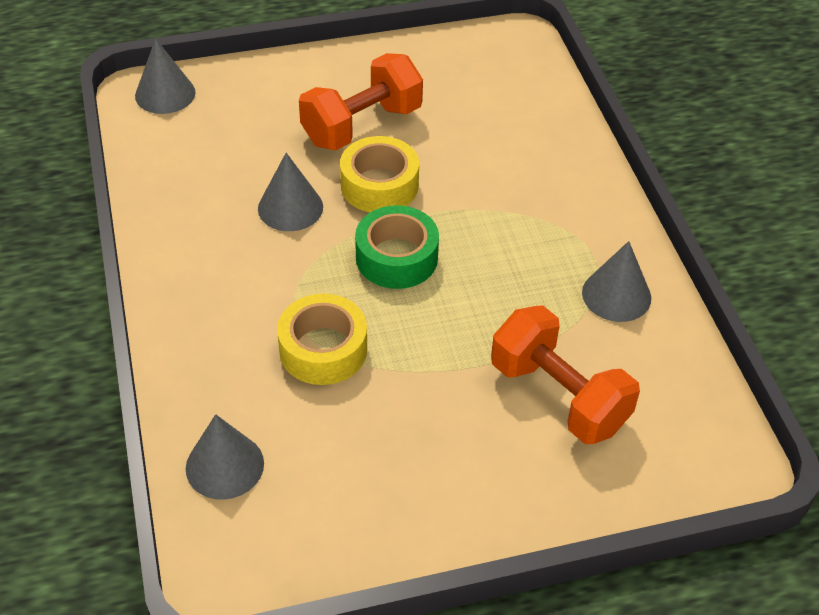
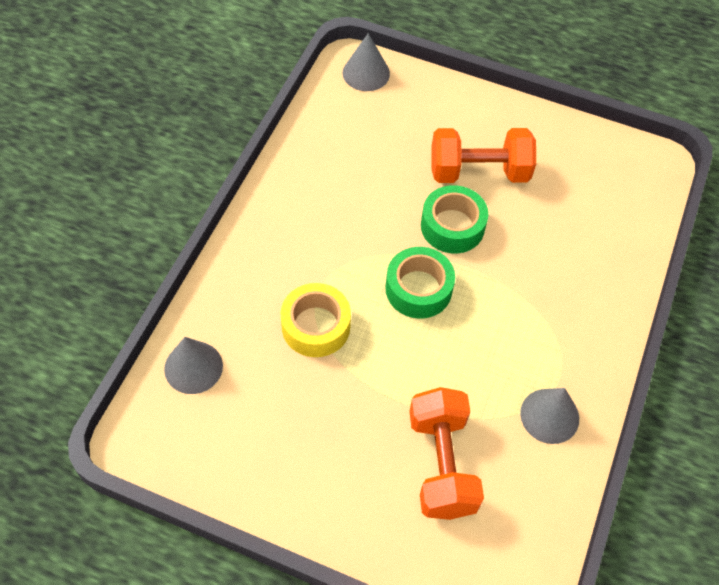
camera: 35 degrees right, 10 degrees up
grey cone [258,153,323,231] -> none
yellow tape [340,136,419,212] -> green tape [421,185,488,254]

